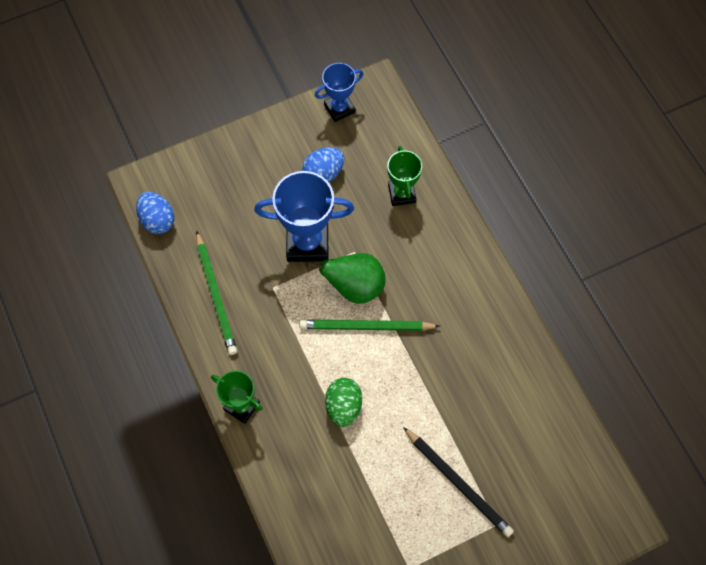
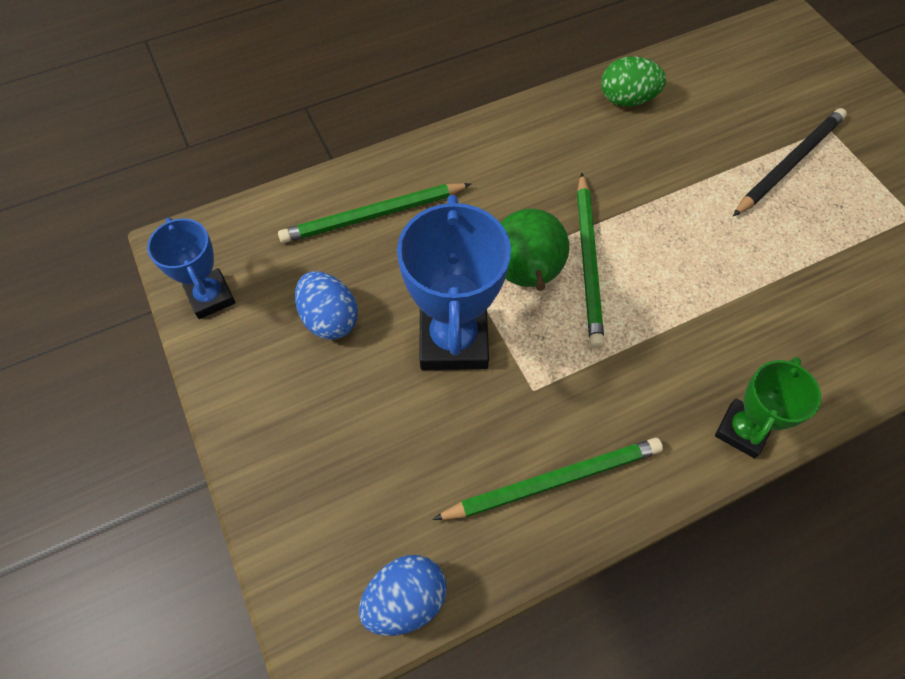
camera: 90 degrees left, 5 degrees down
green egg [325,378,362,427] -> green egg moved to [601,56,666,106]
green trophy [387,146,422,206] -> green pencil [278,183,471,243]

